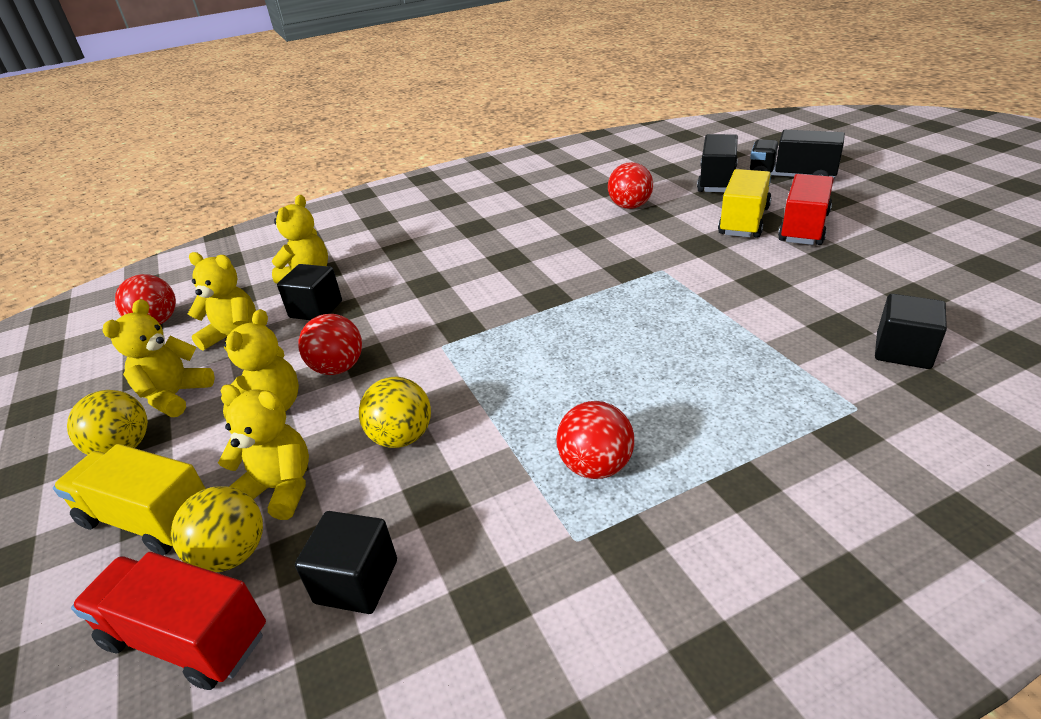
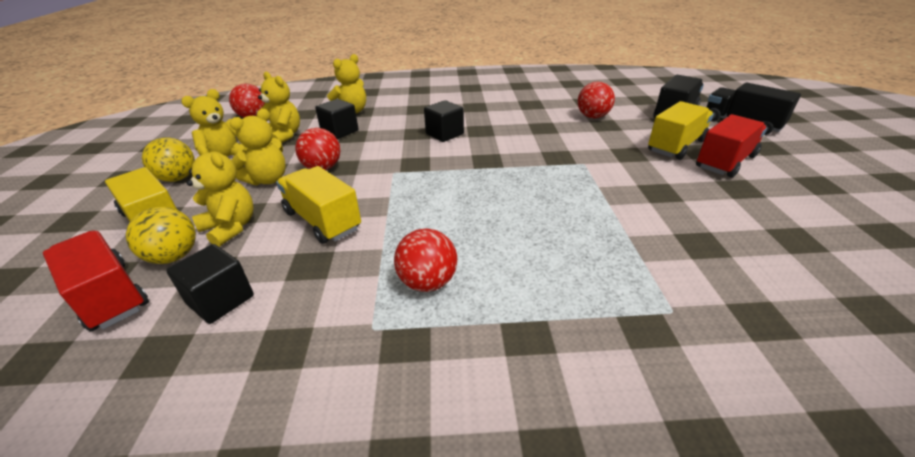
camera: 20 degrees right, 0 degrees up
yellow ball [359,376,431,448] -> yellow truck [276,166,361,244]
black cube [875,294,947,369] -> black cube moved to [424,100,464,142]

